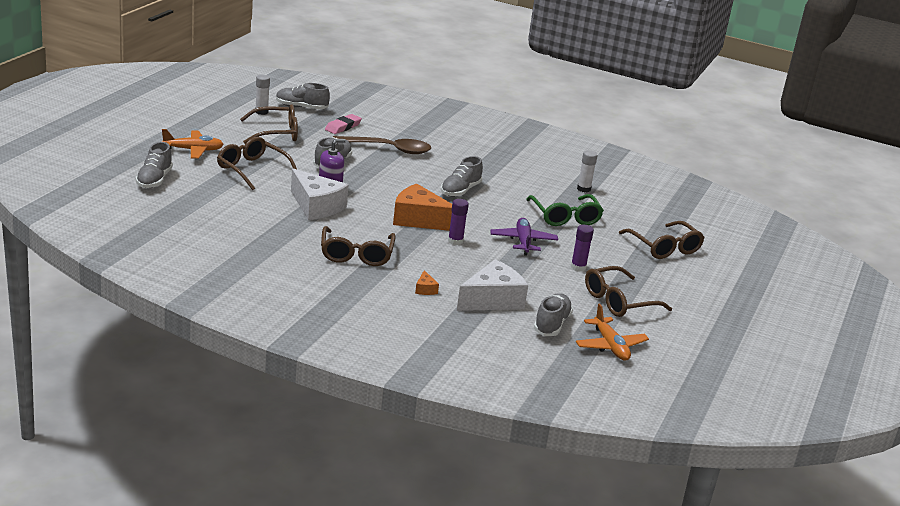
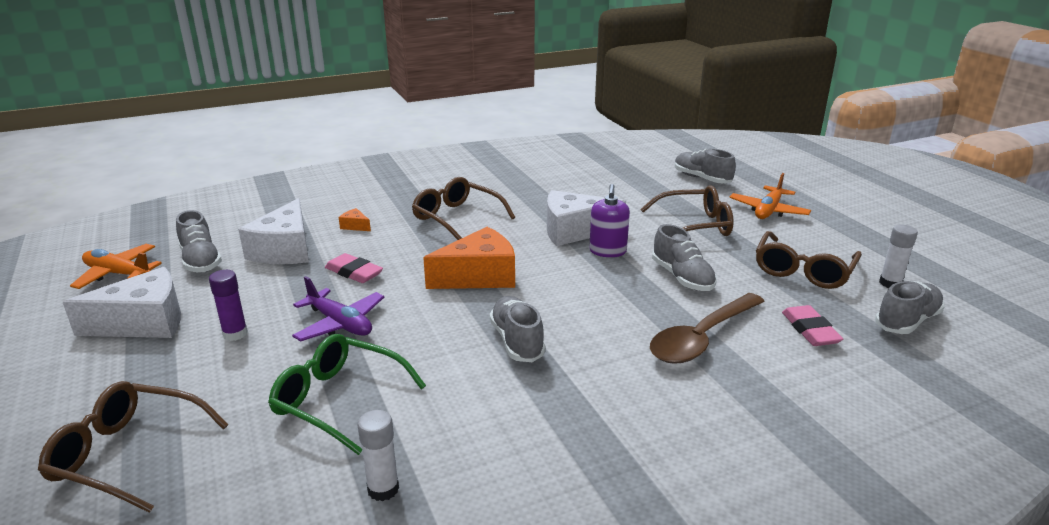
camera: 135 degrees right, 0 degrees up
purple glue stick [448,199,469,245] -> none
brown glasses [585,266,672,317] -> white cheese [63,267,181,338]
none -> pink eraser [325,253,383,283]

